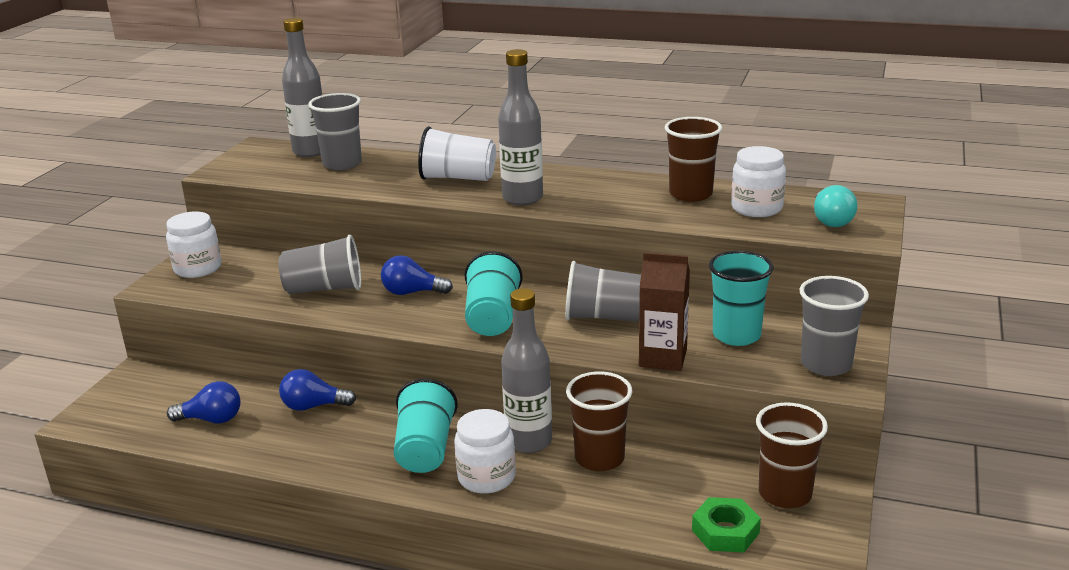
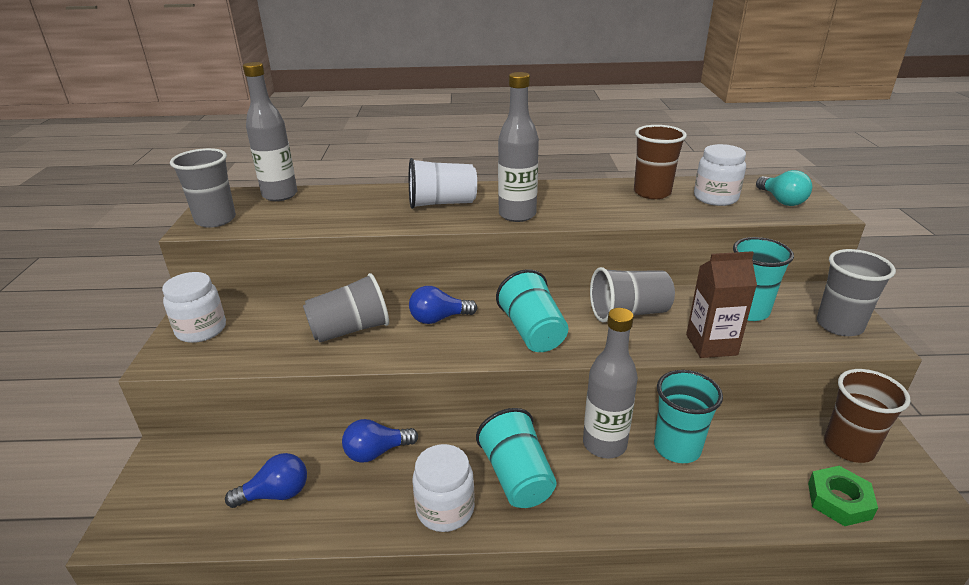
camera: 20 degrees left, 5 degrees up
grey cup [308,93,362,170] -> grey cup moved to [170,148,236,228]
white jar [454,409,516,494] -> white jar moved to [413,444,475,532]
brown cup [566,372,632,471] -> turquoise cup [654,370,723,463]

